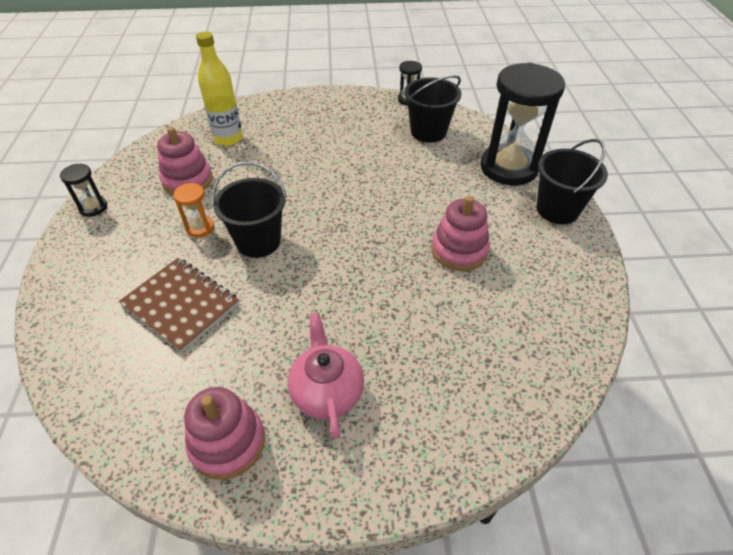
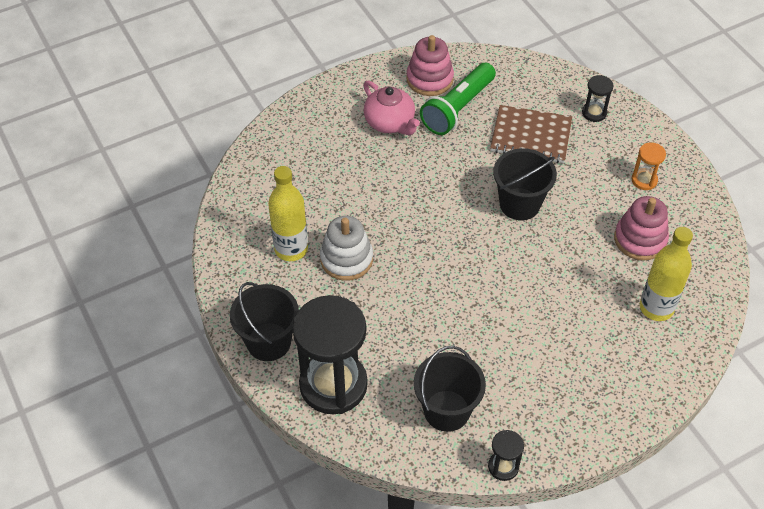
camera: 155 degrees right, 5 degrees up
black hourglass [60,164,107,217] -> black hourglass moved to [582,75,614,122]
orange hourglass [173,183,214,237] -> orange hourglass moved to [631,142,666,190]
pink stacking toy [431,196,490,271] -> white stacking toy [320,216,373,281]
none -> yellow bottle [268,166,308,261]
none -> green flashlight [420,63,496,135]

